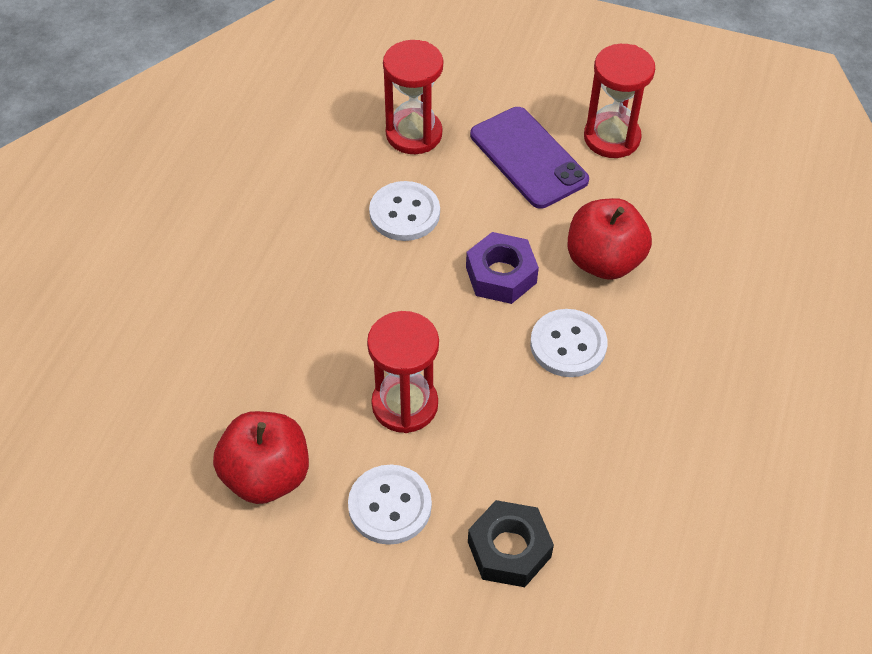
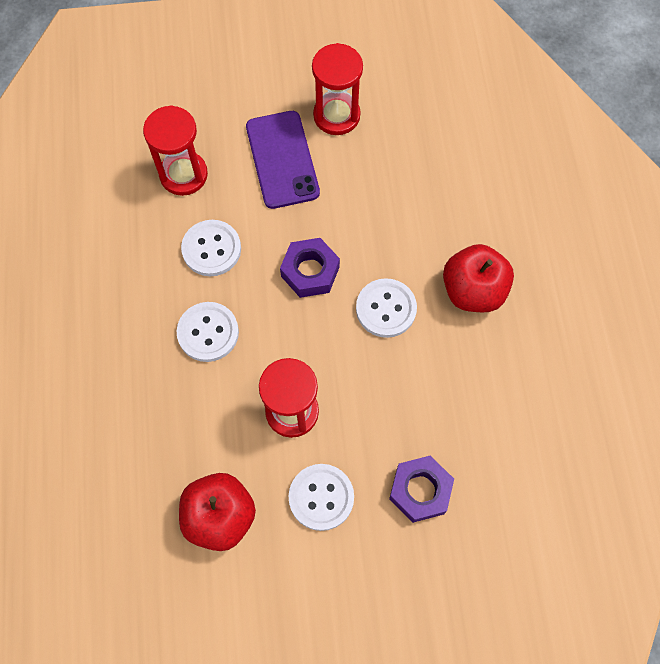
camera: 25 degrees left, 15 degrees up
black nut [468,500,554,587] -> purple nut [389,456,454,523]
purple phone [470,107,589,209] -> purple phone turned 45 degrees clockwise [246,111,320,209]
red apple [568,198,652,280] -> red apple moved to [443,244,514,312]
none -> white button [177,302,239,362]

